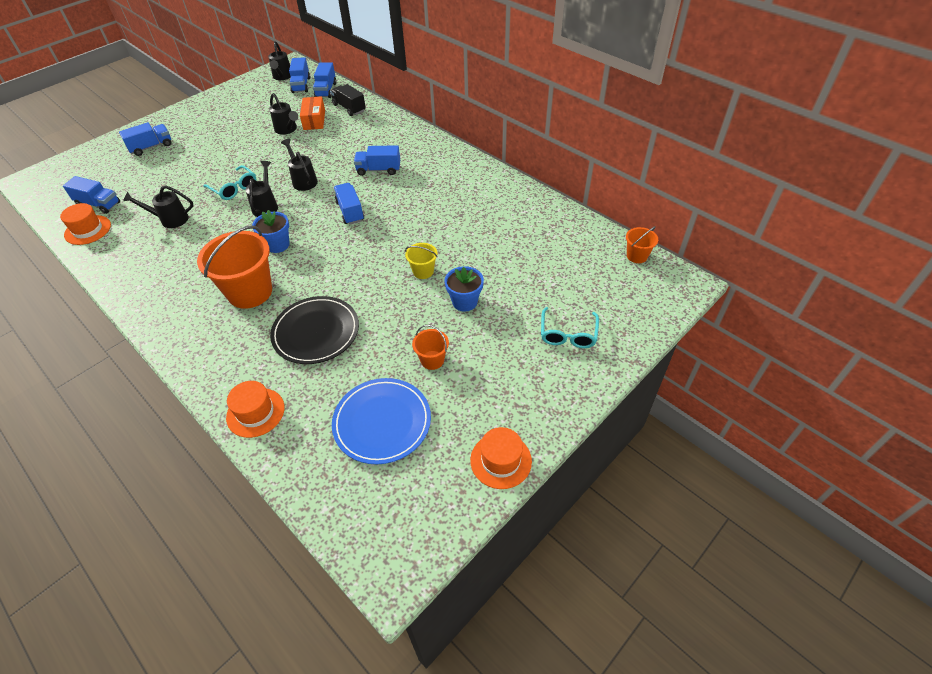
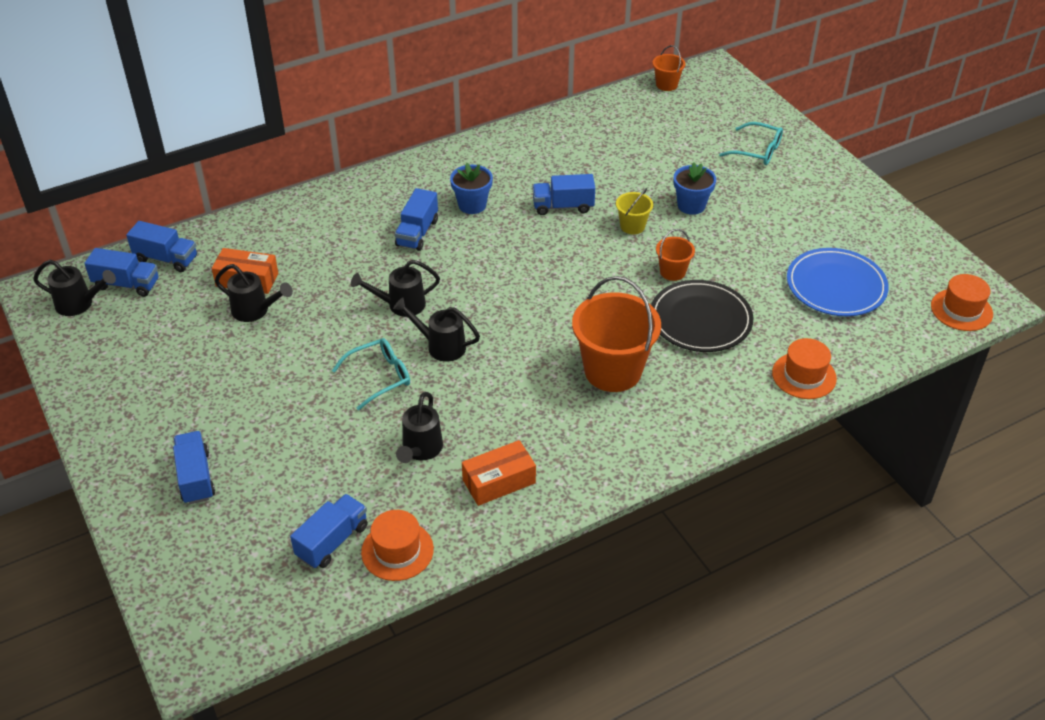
camera: 75 degrees left, 5 degrees down
blue flower pot [252,210,290,253] -> blue flower pot moved to [450,162,493,214]
black watering can [269,93,298,135] -> black watering can turned 45 degrees clockwise [215,264,293,322]
black truck [330,84,366,116] -> none
blue truck [334,183,364,225] -> blue truck moved to [532,174,595,215]
orange bucket [412,325,449,370] -> orange bucket moved to [656,229,695,281]
orange hat [470,427,532,489] -> orange hat moved to [931,274,993,331]
none -> orange box [462,440,536,506]

